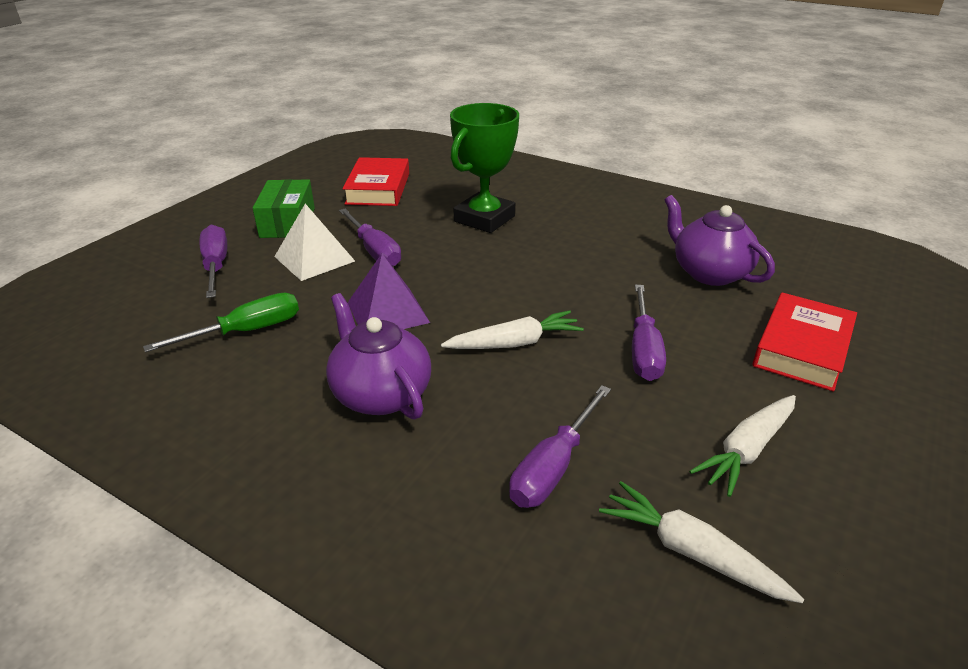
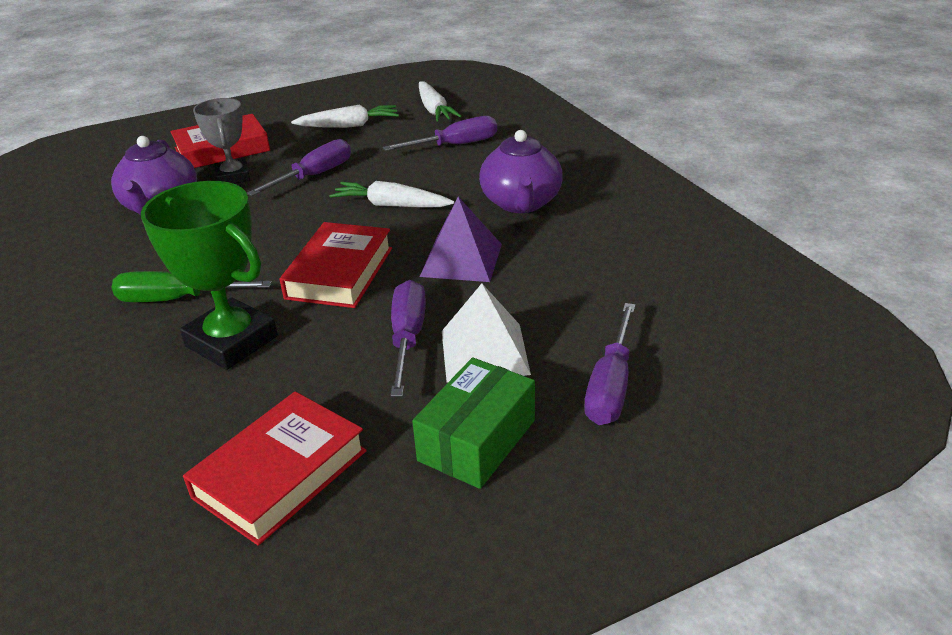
camera: 145 degrees left, 0 degrees up
green screwdriver [143,293,299,352] -> green screwdriver moved to [112,271,272,302]
green trophy [450,103,519,233] -> green trophy turned 60 degrees clockwise [141,181,278,370]
none -> grey trophy [193,98,250,184]
none -> red book [280,222,392,308]

